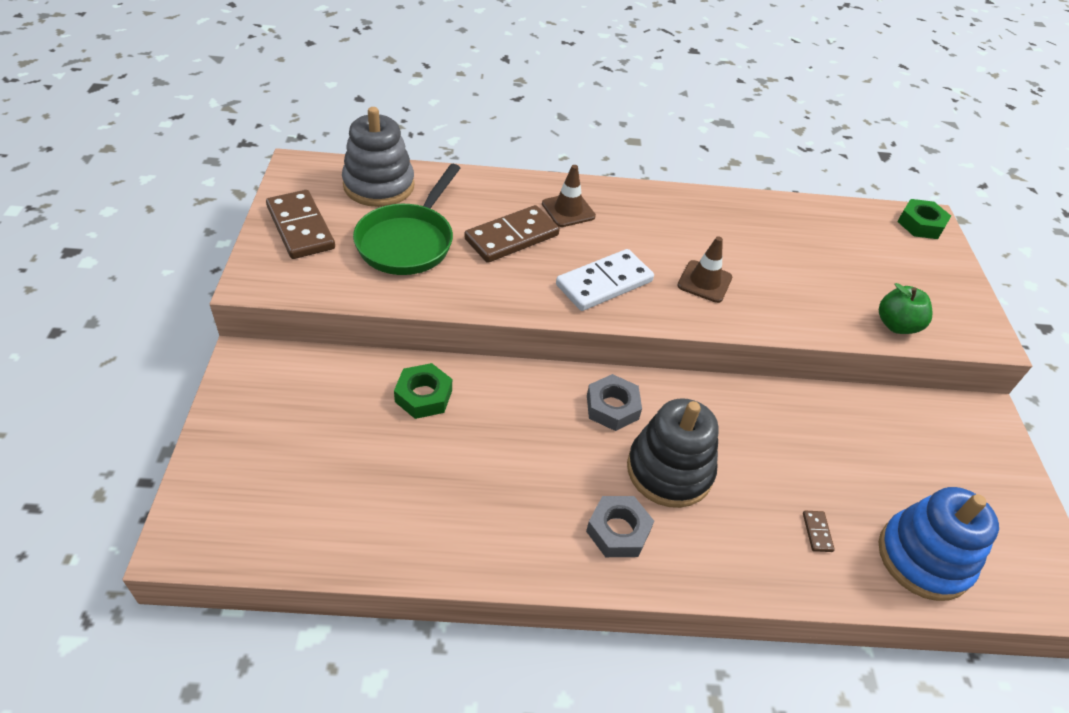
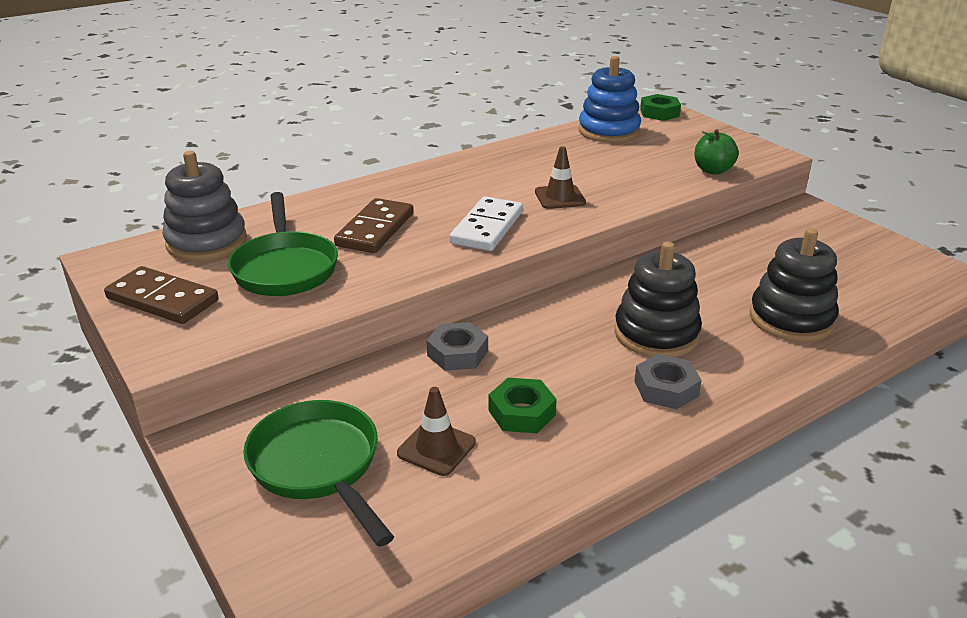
camera: 30 degrees left, 15 degrees down
green nut [394,363,452,419] -> green nut moved to [489,378,557,433]
brown traffic cone [542,165,596,227] -> brown traffic cone moved to [397,387,476,476]
grey nut [587,374,642,431] -> grey nut moved to [427,322,488,371]
brown domino [803,511,835,552] -> black stacking toy [749,228,839,342]
blue stacking toy [879,487,999,601] -> blue stacking toy moved to [578,56,641,143]
none -> green pan [243,400,394,547]

